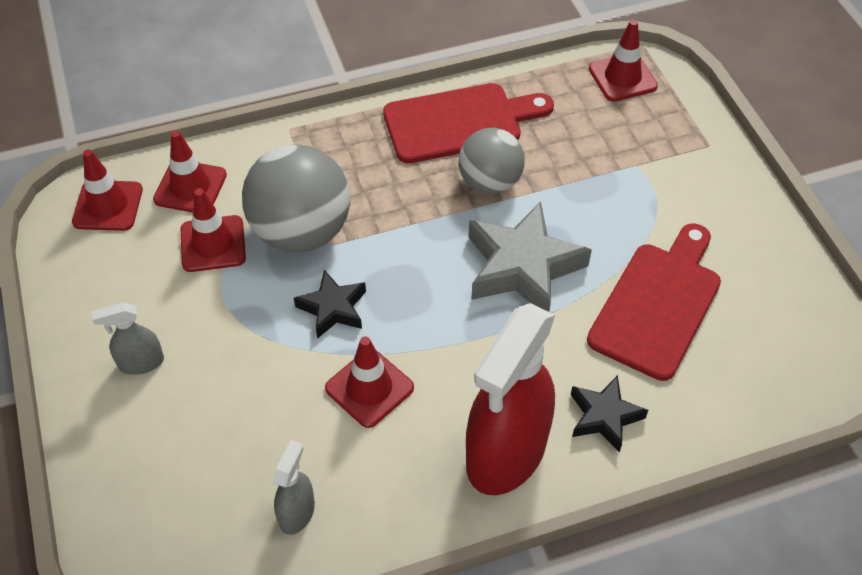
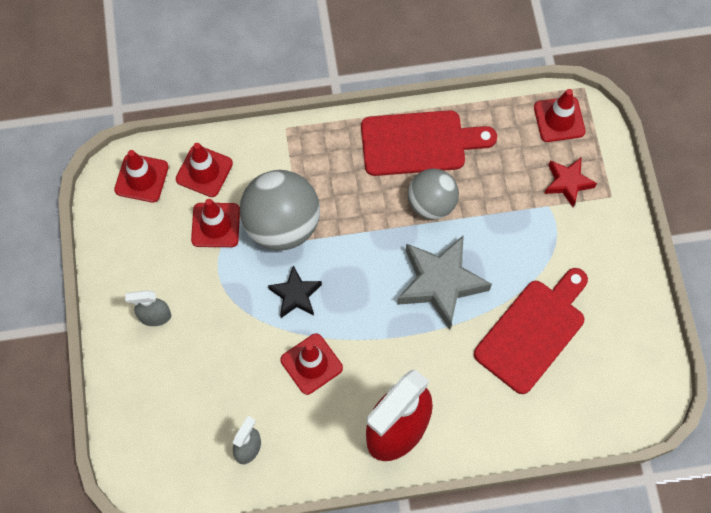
camera: 10 degrees right, 15 degrees up
black star [571,375,648,453] -> none
none -> red star [544,157,597,207]

